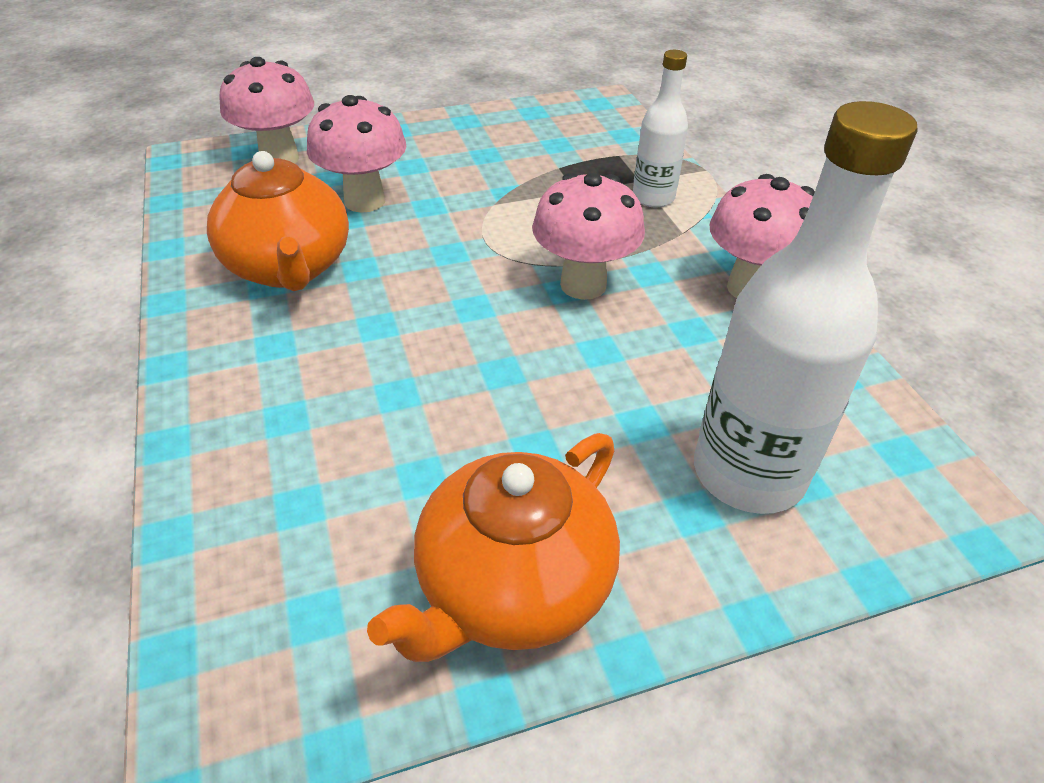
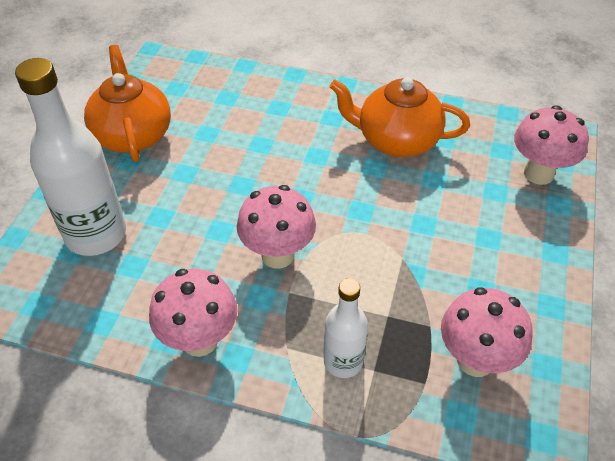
camera: 125 degrees right, 5 degrees up
pink mushroom [307,95,406,213] -> pink mushroom moved to [441,287,532,377]

